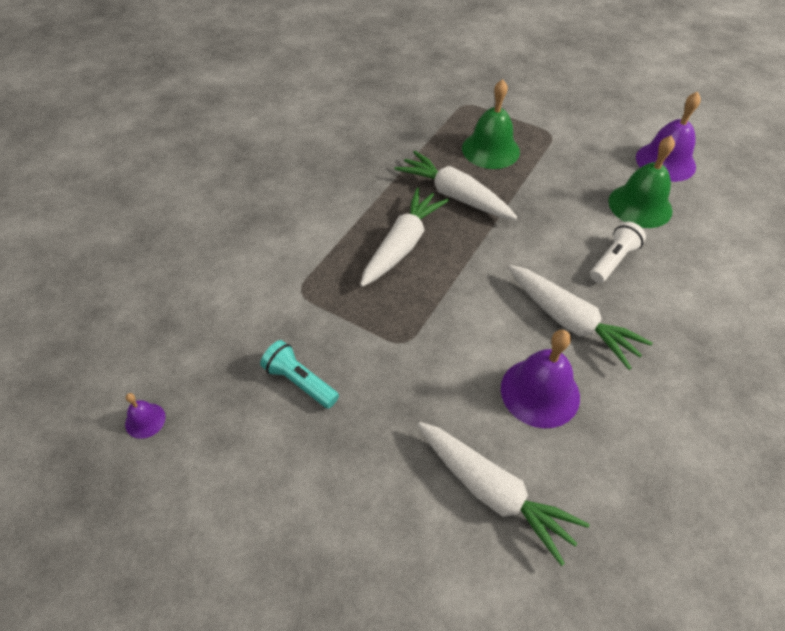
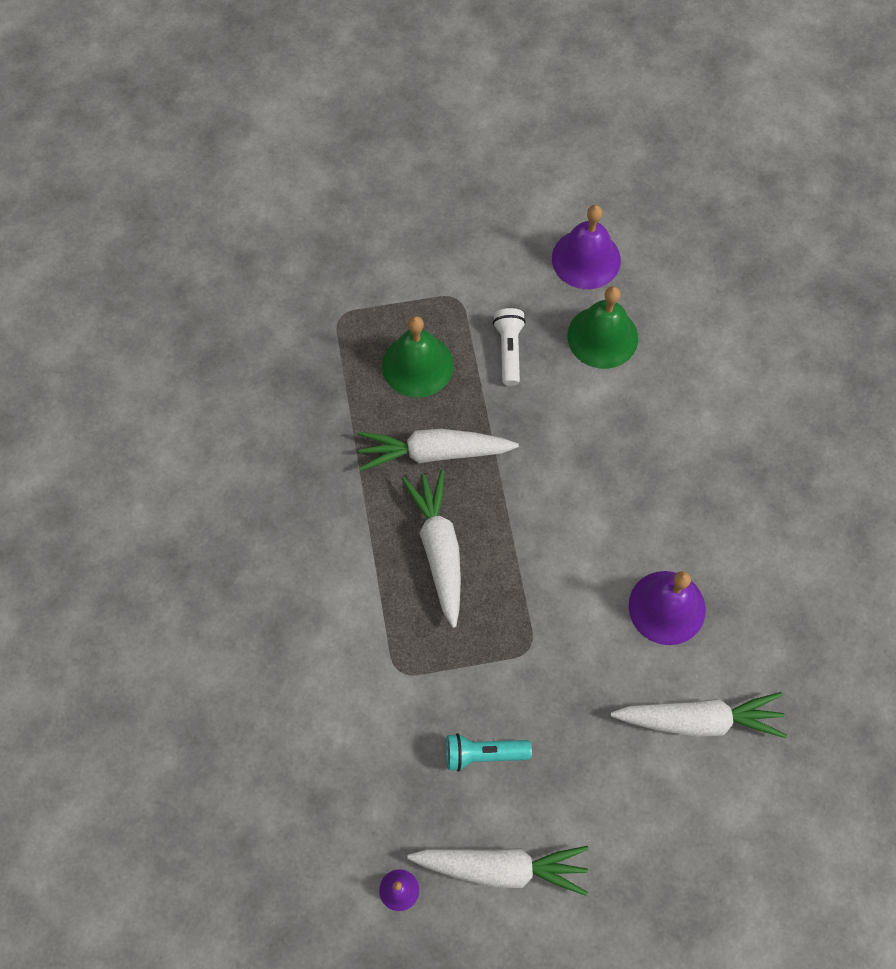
camera: 40 degrees left, 15 degrees up
white carrot [509,265,652,370] -> white carrot moved to [407,846,589,896]
white flashlight [590,222,646,283] -> white flashlight moved to [493,308,526,386]

